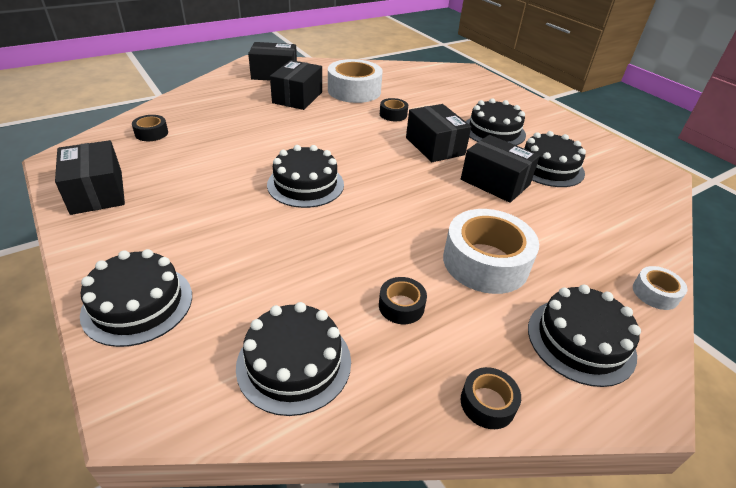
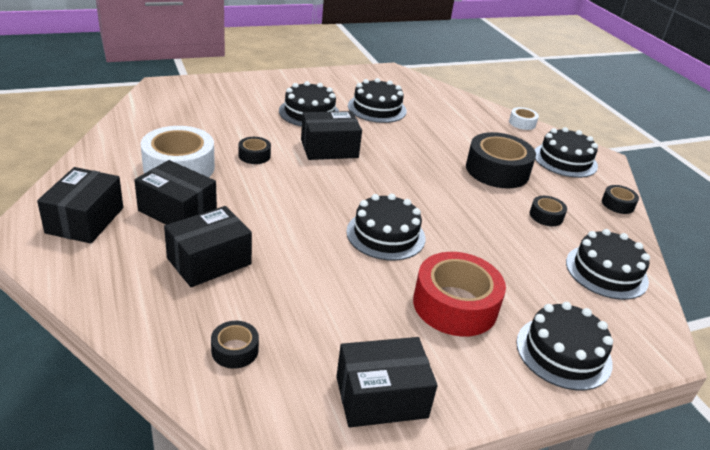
camera: 80 degrees left, 5 degrees down
white tape [443,209,539,294] -> black tape [466,132,536,188]
black box [461,135,540,203] -> black box moved to [164,206,252,287]
none -> red tape [413,252,506,336]

